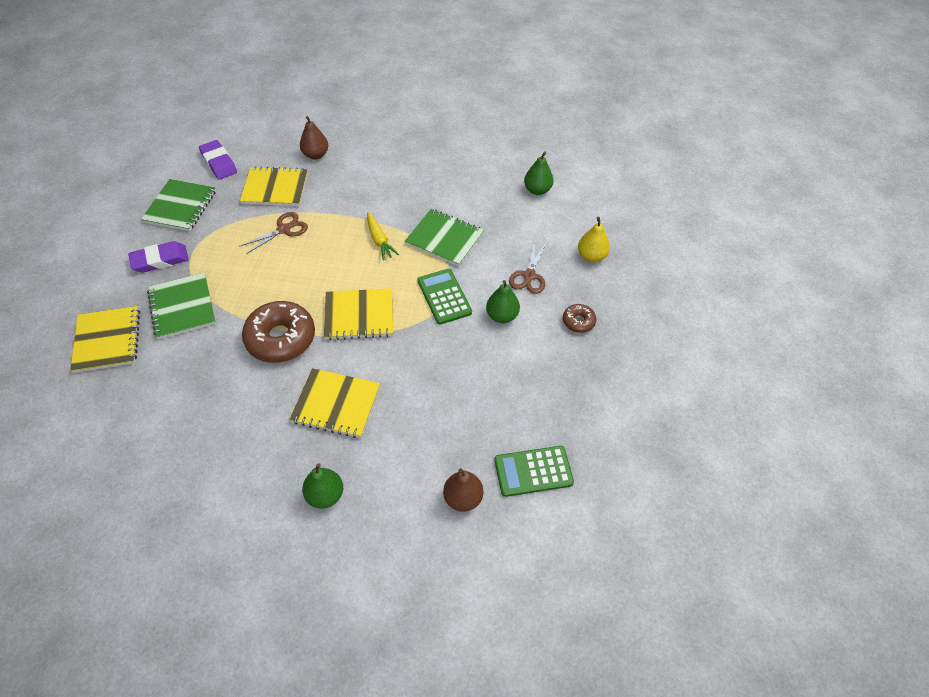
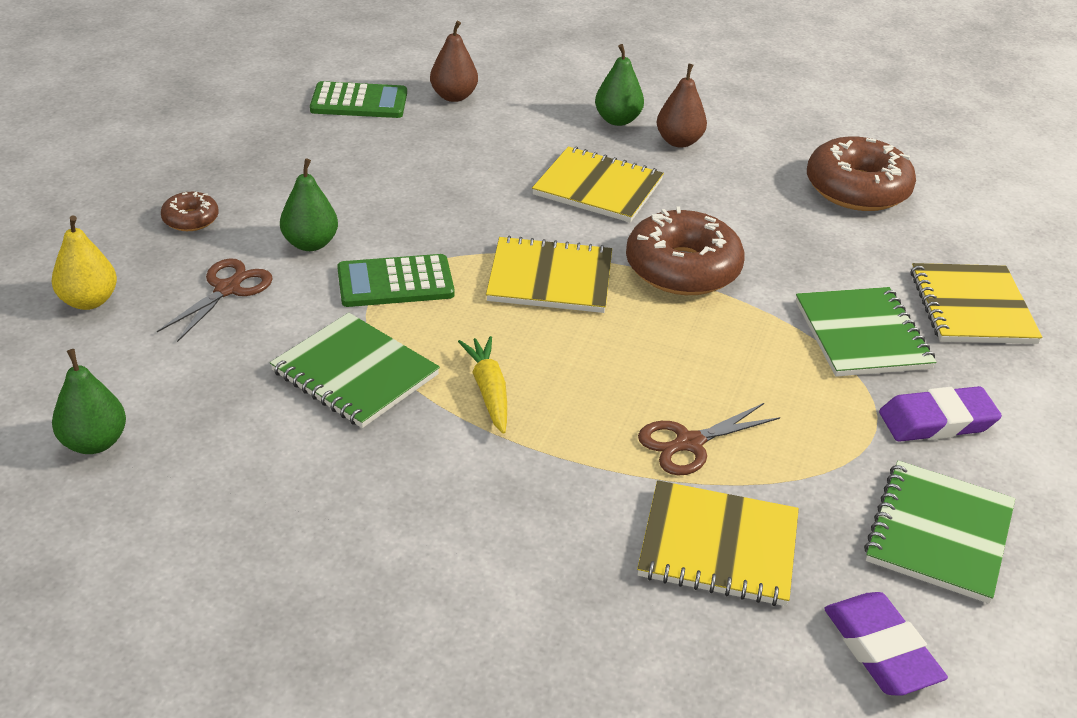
camera: 170 degrees left, 15 degrees down
brown pear [300,116,328,159] -> brown pear moved to [657,63,707,148]
green calculator [418,269,472,324] -> green calculator turned 90 degrees clockwise [337,254,455,307]
none -> brown donut [807,136,916,211]

